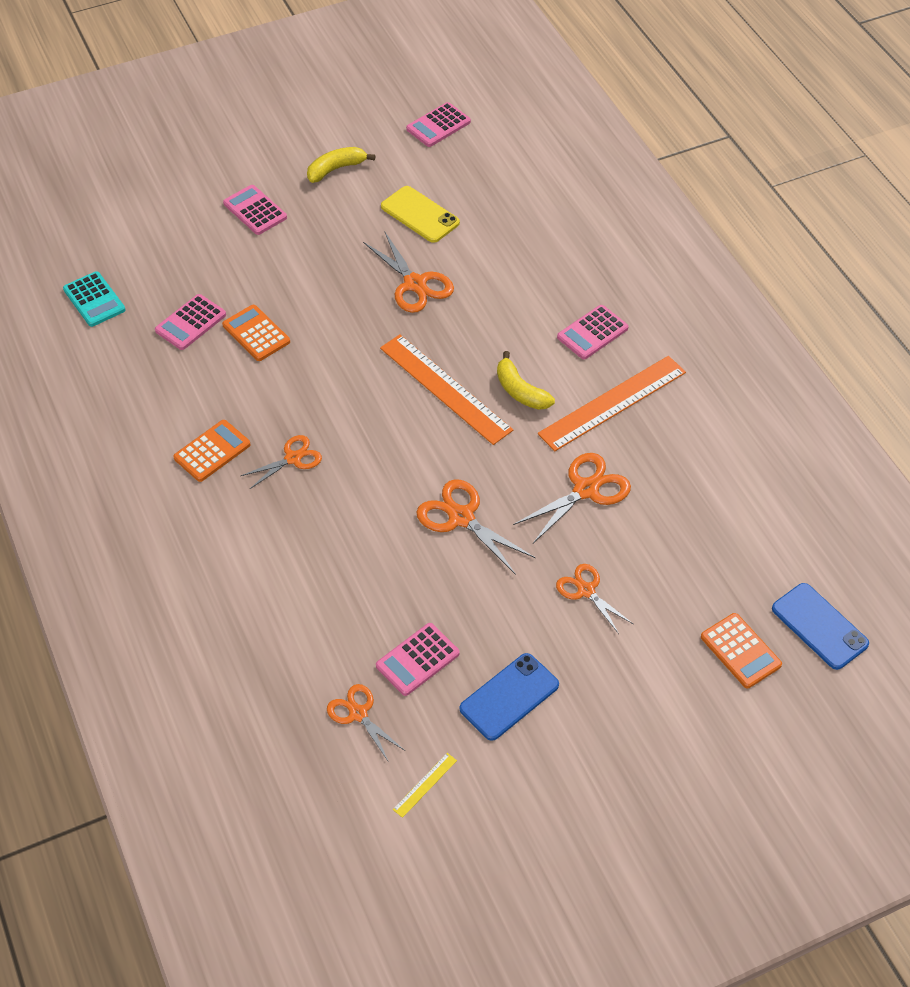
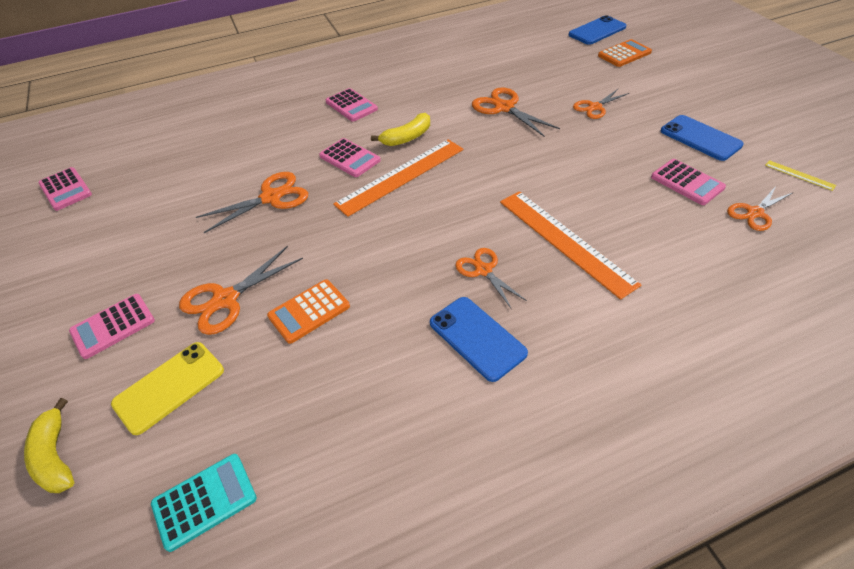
camera: 85 degrees left, 5 degrees down
pink calculator [155,294,226,350] -> pink calculator moved to [319,138,381,177]
orange calculator [173,420,251,482] -> blue phone [430,297,528,382]
yellow banana [307,147,375,183] -> yellow banana moved to [24,398,74,493]
yellow phone [381,186,460,243] -> yellow phone moved to [111,342,224,435]
orange scissors [417,479,535,575] -> orange scissors moved to [179,246,303,335]
orange ruler [538,356,686,451] -> orange ruler moved to [500,191,641,300]

